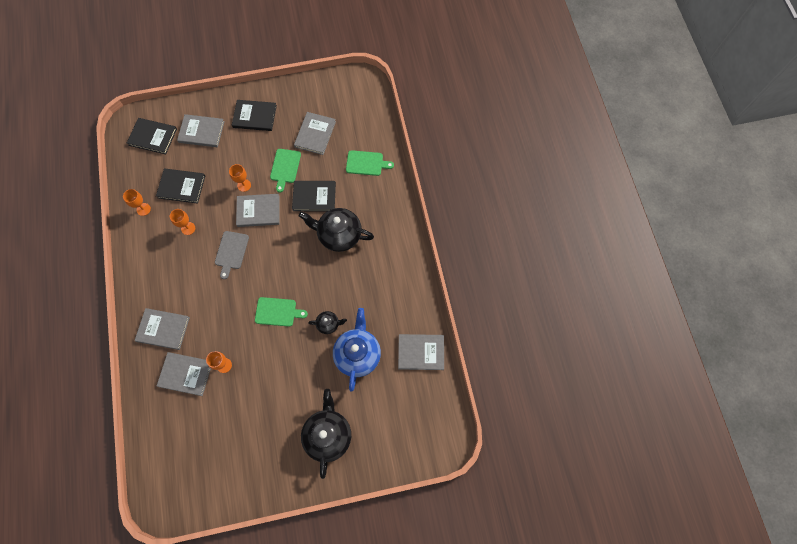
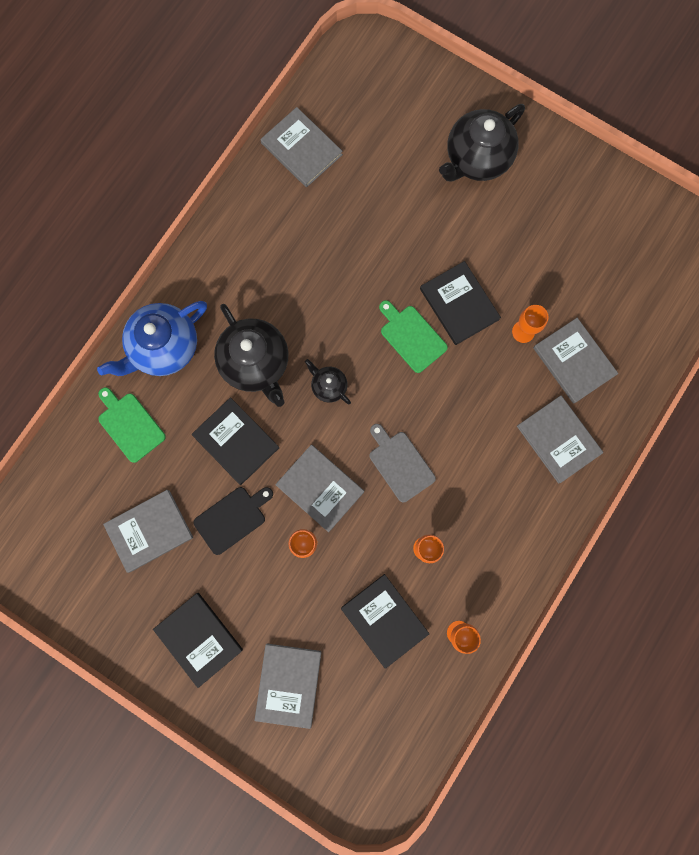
camera: 135 degrees left, 10 degrees up
black book [127,118,177,154] -> black book moved to [420,261,501,345]
grey book [177,114,225,147] -> grey book turned 45 degrees clockwise [254,644,321,729]
grey cutting board [215,231,249,279] -> grey cutting board turned 90 degrees counterclockwise [369,424,436,503]
green cutting board [270,149,301,193] -> black cutting board [193,487,273,555]
black teapot [308,311,347,334] -> black teapot moved to [305,359,351,404]
blue teapot [333,308,381,392] -> blue teapot moved to [97,301,207,376]

